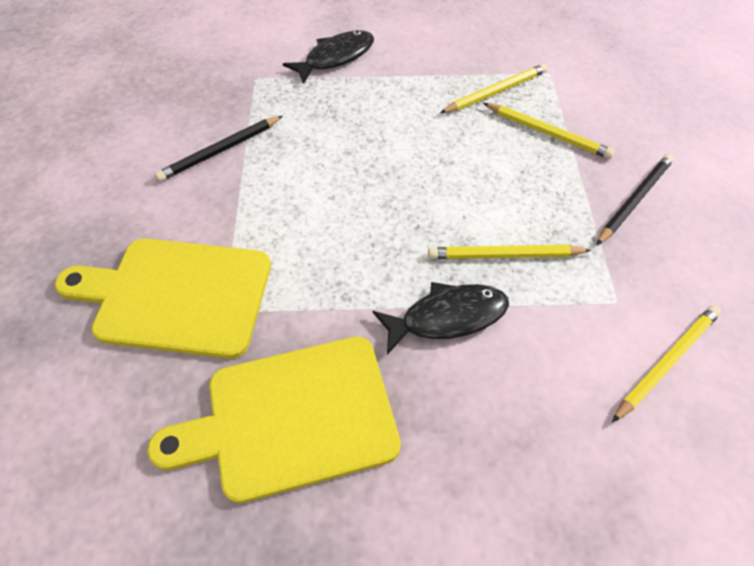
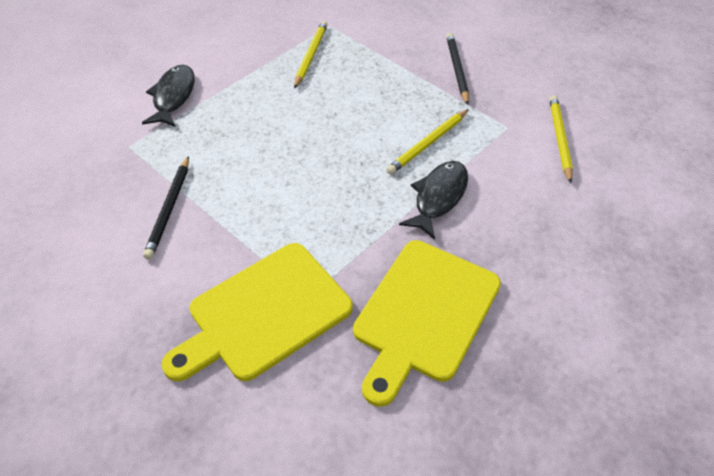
camera: 45 degrees left, 5 degrees down
yellow pencil [483,103,615,159] -> none

